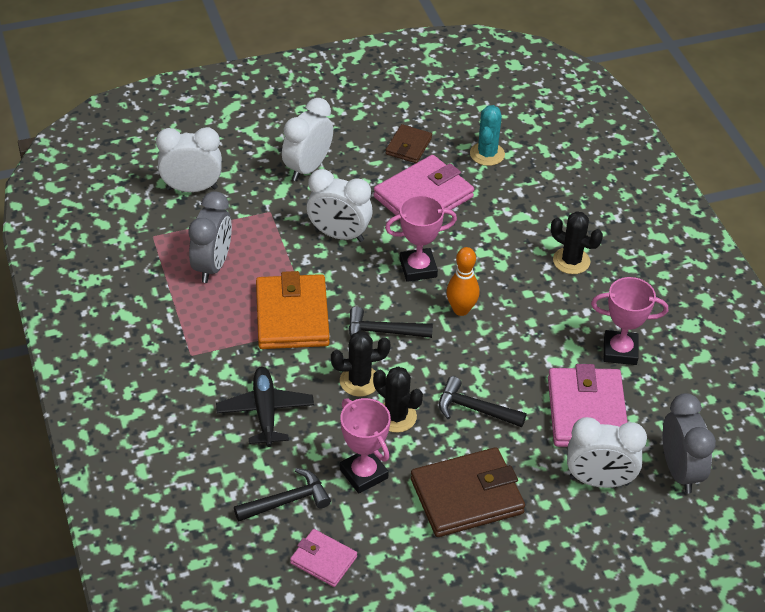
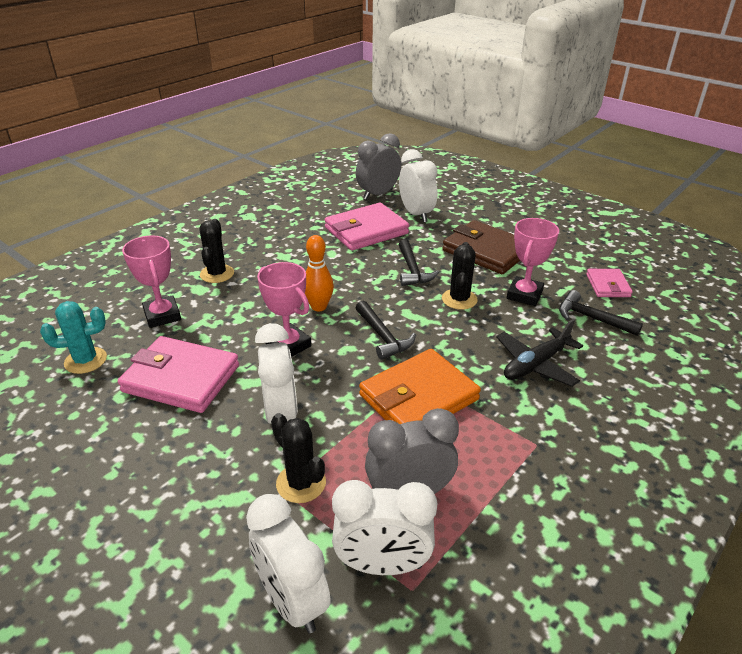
camera: 120 degrees left, 10 degrees down
white clock [282,98,333,181] -> white clock moved to [332,480,437,575]
black cactus [331,331,390,397] -> black cactus moved to [271,413,326,503]
brown wallet [386,124,432,163] -> none
pink trophy [591,277,668,365] -> pink trophy moved to [122,235,181,328]

